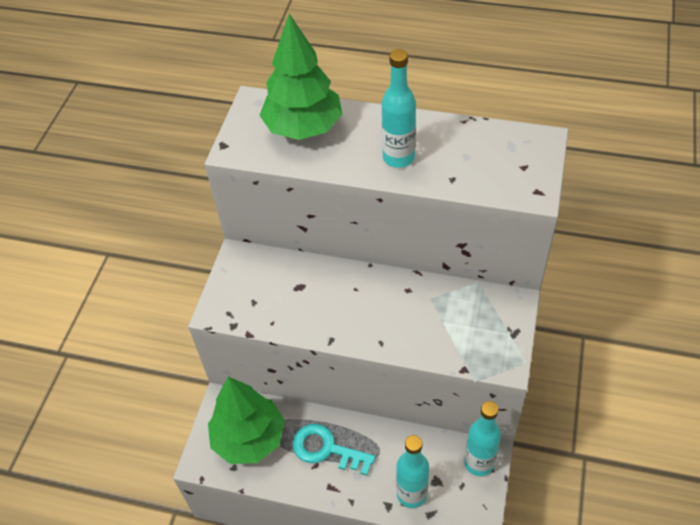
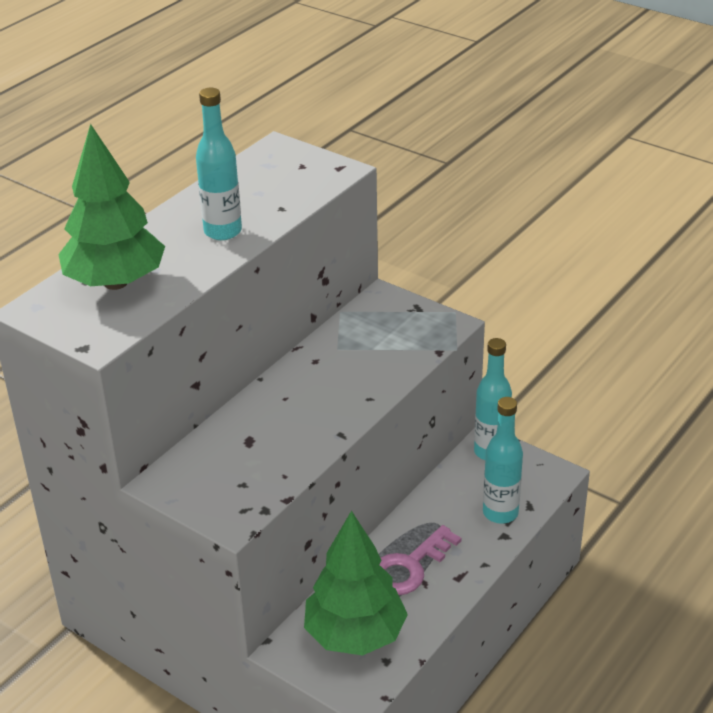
camera: 70 degrees left, 15 degrees down
turquoise key [292,424,375,476] -> pink key [379,525,462,595]

